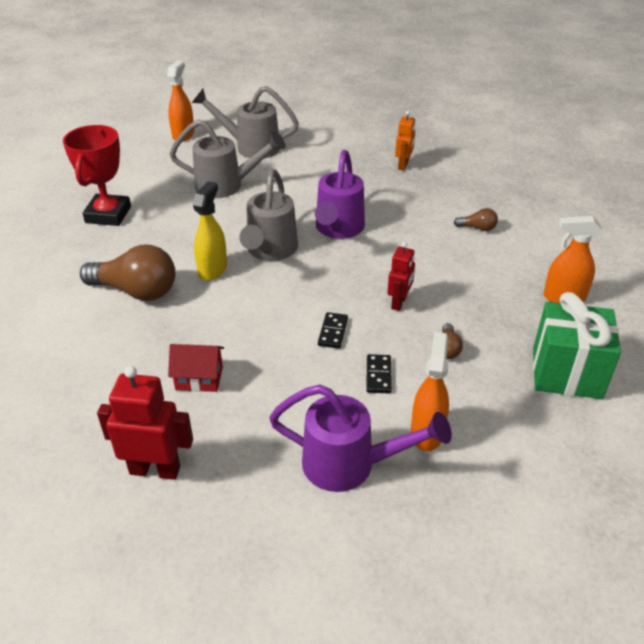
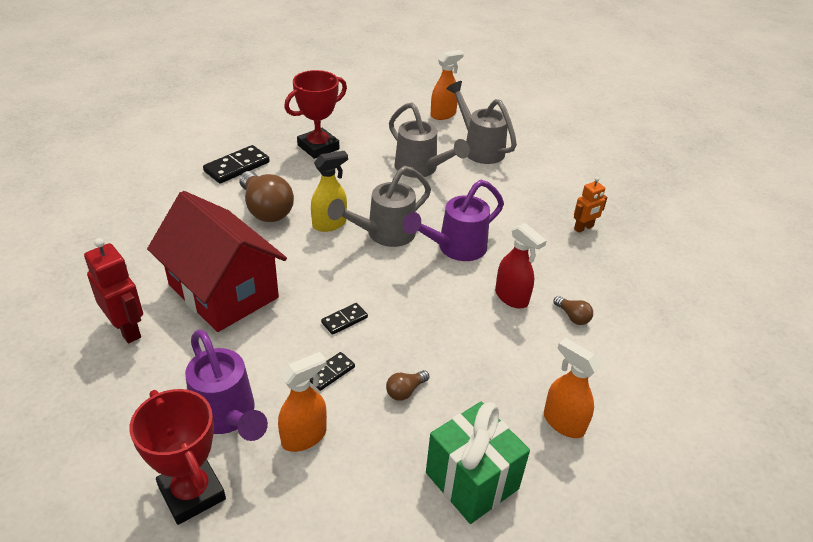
camera: 40 degrees right, 0 degrees up
red house [168,344,224,392] -> red house [147,191,287,332], size x2.48
red robot [387,242,415,311] -> none
none -> red trophy [130,389,226,525]
none -> black domino [203,145,270,183]
none -> red spray bottle [495,223,547,309]

